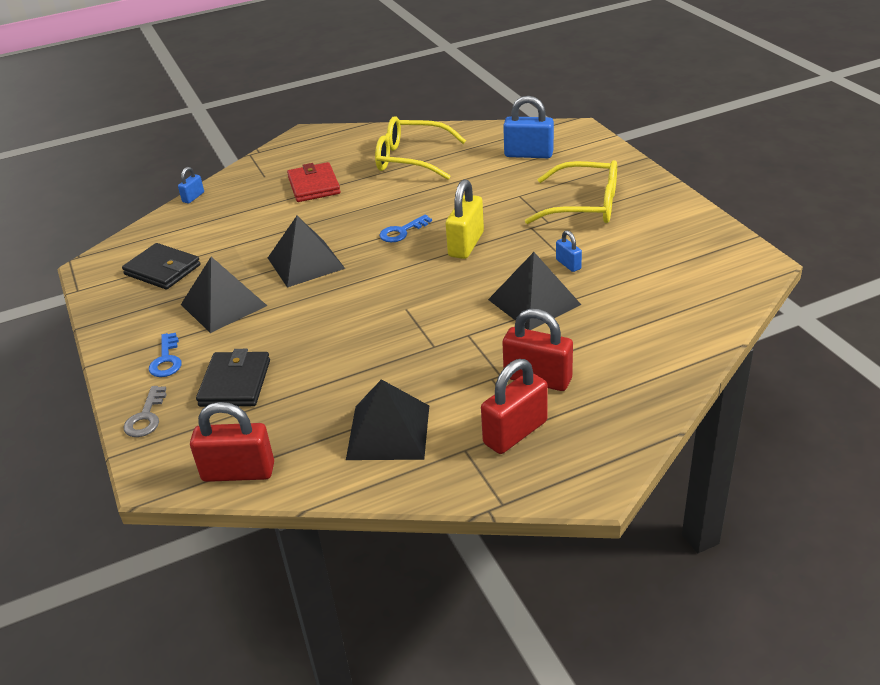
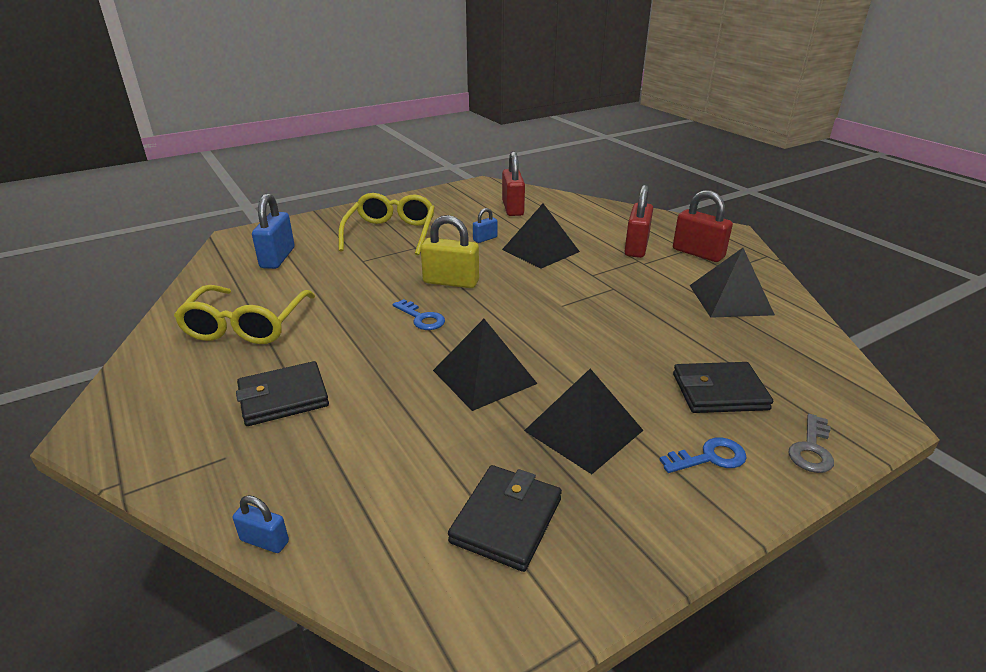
camera: 100 degrees left, 5 degrees down
grey key [123,386,167,437] -> grey key turned 120 degrees clockwise [789,414,834,473]
red padlock [190,402,274,482] -> red padlock moved to [502,151,525,216]
red wallet [287,162,341,202] -> black wallet [236,361,329,426]

